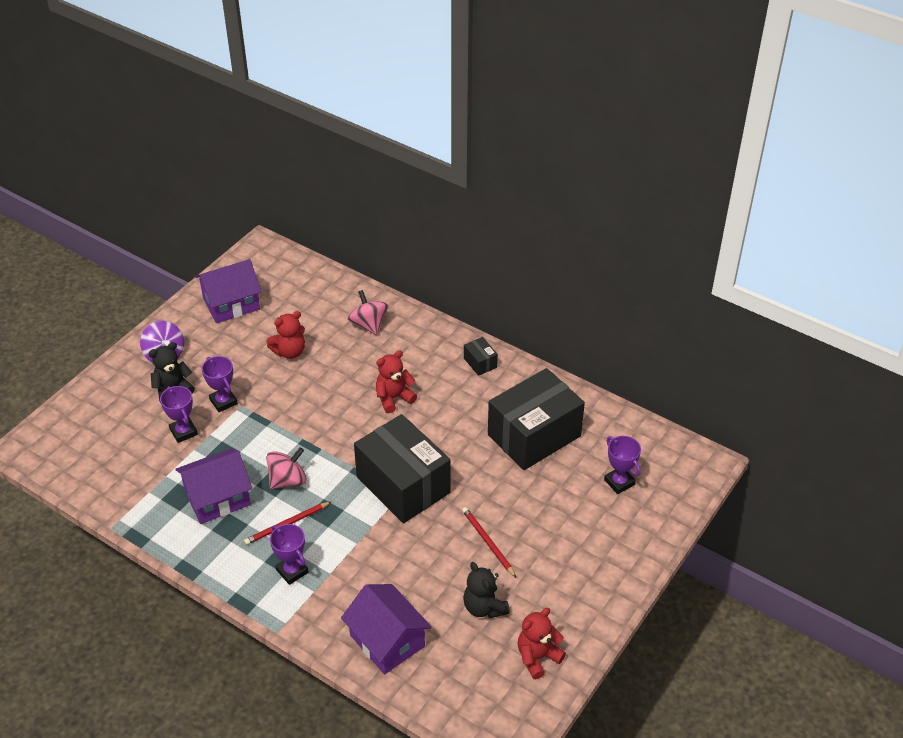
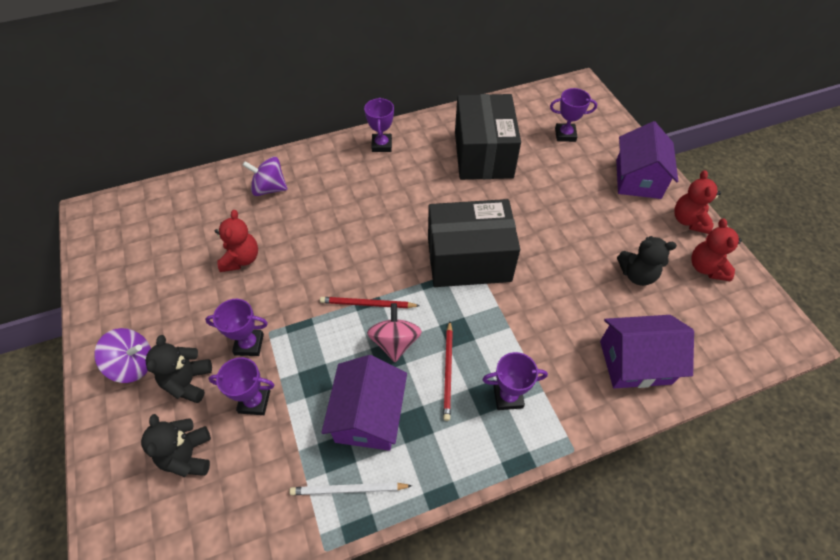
camera: 55 degrees left, 10 degrees up
purple house [195,259,262,323] -> purple house moved to [616,121,678,199]
pink spinning top [348,290,388,335] -> purple spinning top [242,157,288,196]
red teddy bear [376,350,417,413] -> red teddy bear moved to [674,170,721,234]
red pencil [462,507,516,577] -> red pencil moved to [320,297,420,308]
black box [464,337,498,376] -> purple trophy [364,98,394,152]
none -> black teddy bear [141,414,211,477]
none -> white pencil [289,482,412,495]

